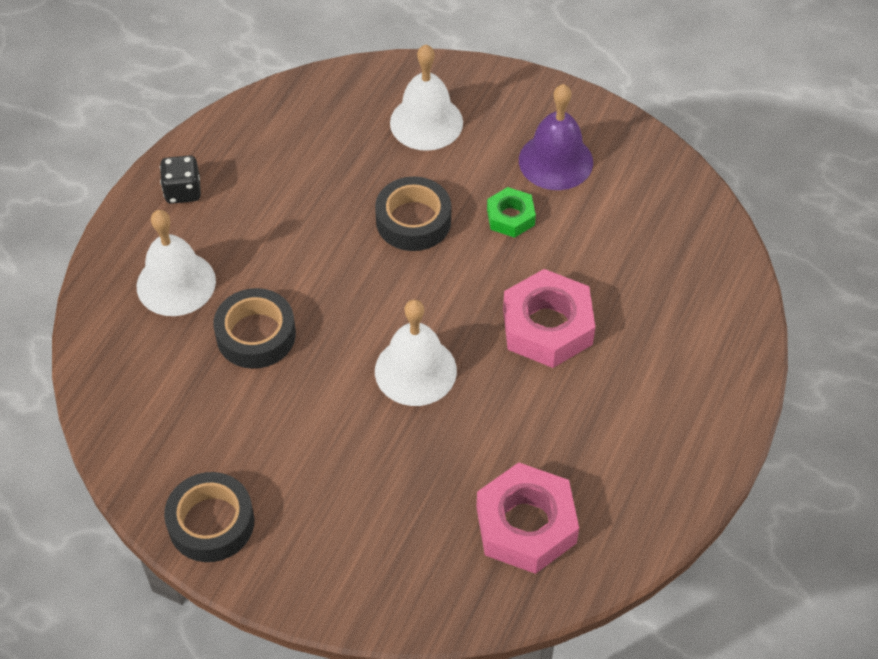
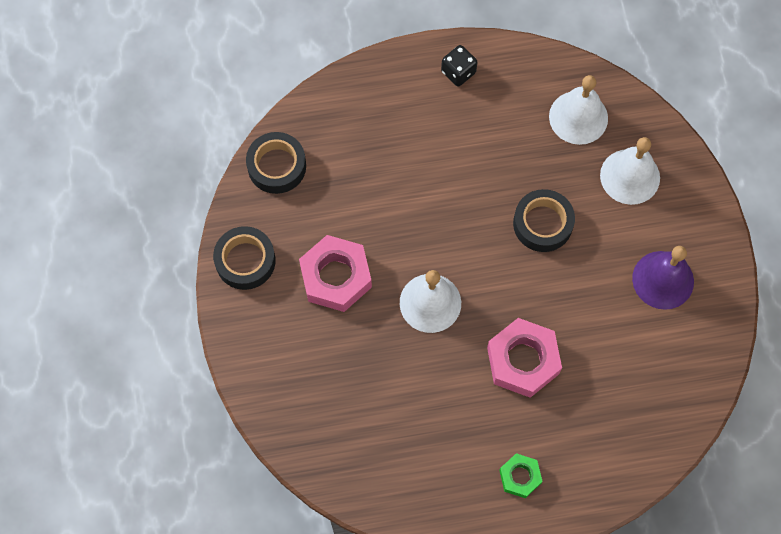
camera: 55 degrees right, 15 degrees up
white bell [136,210,216,316] -> white bell moved to [549,75,608,145]
black tape [213,288,296,369] -> black tape moved to [246,132,306,194]
pink nut [476,462,579,574] -> pink nut moved to [299,235,372,312]
green nut [487,187,536,238] -> green nut moved to [499,453,542,498]

